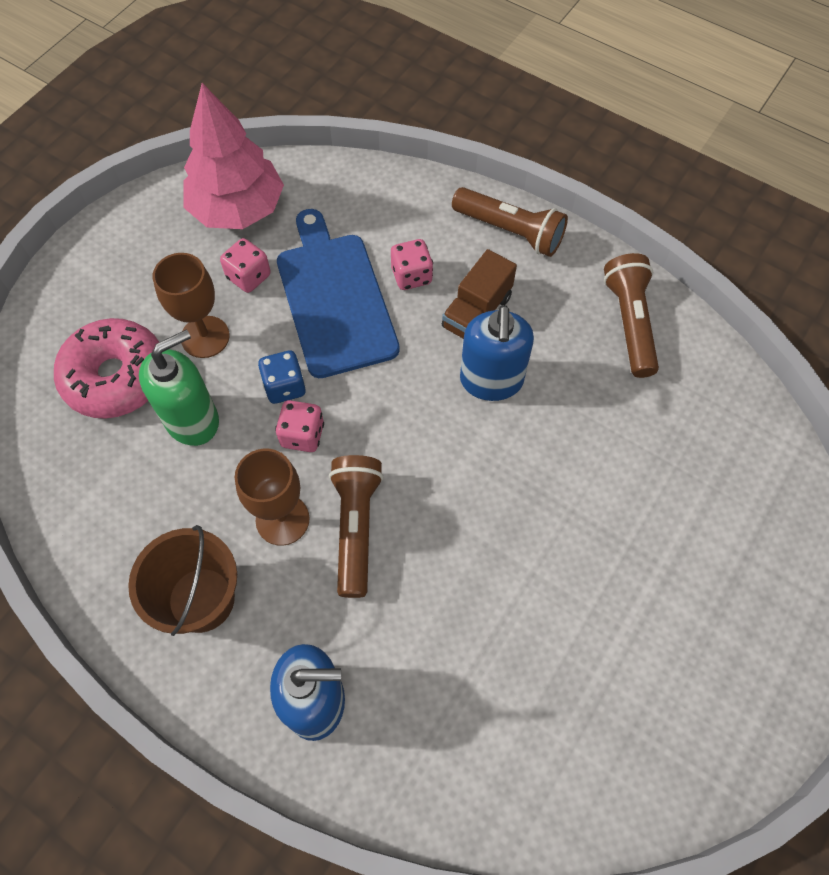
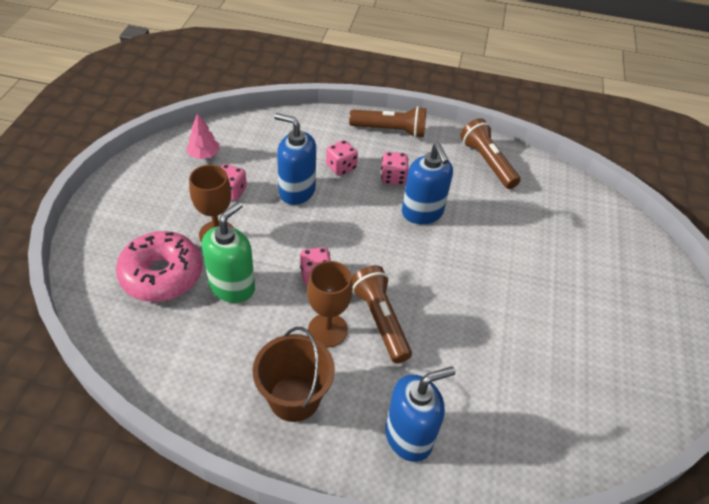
camera: 25 degrees left, 15 degrees down
pink tree [184,83,284,229] -> pink tree [186,113,219,159], size x0.47
blue dice [258,351,306,404] -> none
blue cutting board [277,209,400,378] -> blue soap dispenser [274,113,316,205]
brown truck [442,249,517,339] -> pink dice [381,152,409,185]

